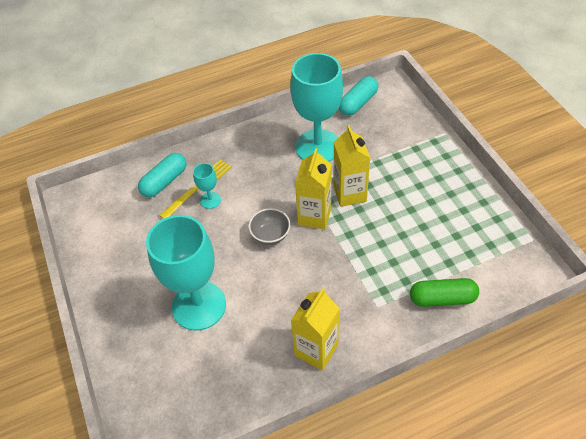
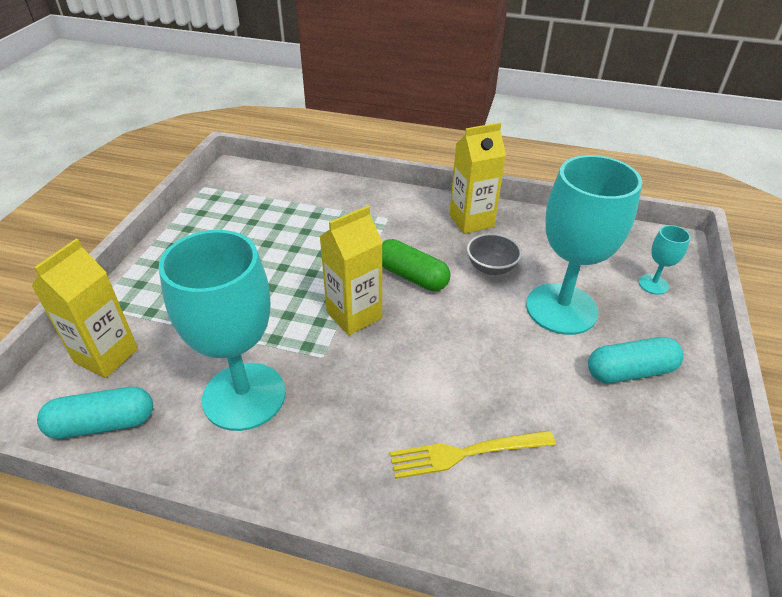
camera: 145 degrees left, 10 degrees down
turquoise capsule [138,153,186,197] -> turquoise capsule moved to [588,337,684,383]
turquoise goblet [193,163,221,209] -> turquoise goblet moved to [639,225,691,295]
grey bowl [249,208,290,245] -> grey bowl moved to [467,233,522,275]
yellow carton [333,125,370,207] -> yellow carton moved to [32,239,138,378]
green capsule [410,278,479,307] -> green capsule moved to [382,239,450,291]

